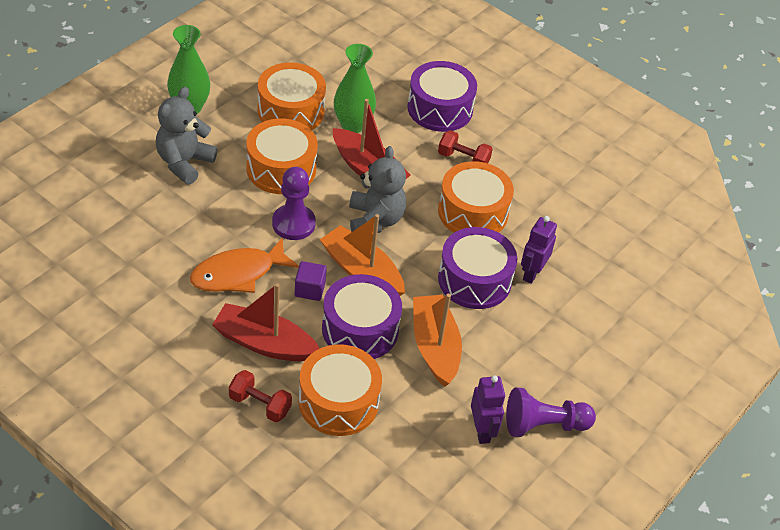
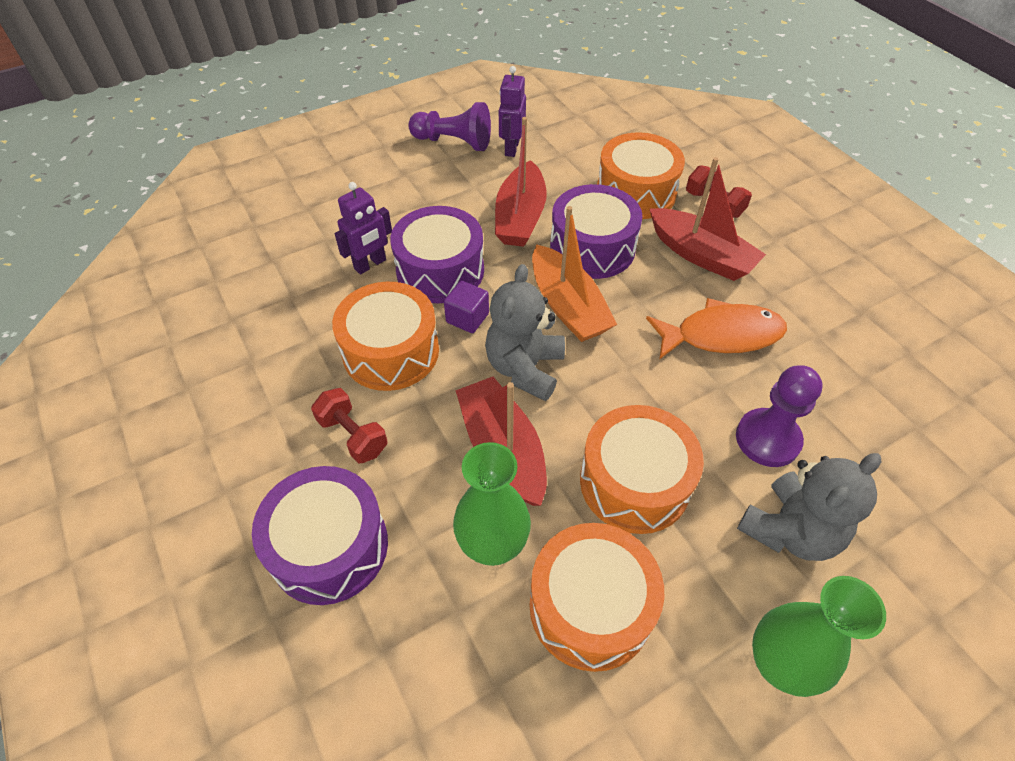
camera: 155 degrees left, 5 degrees up
purple pawn [272,167,316,240] -> purple pawn moved to [736,365,823,467]
purple cube [295,261,327,301] -> purple cube moved to [444,281,489,333]
orange boat [413,294,462,387] -> red boat [495,117,547,247]

